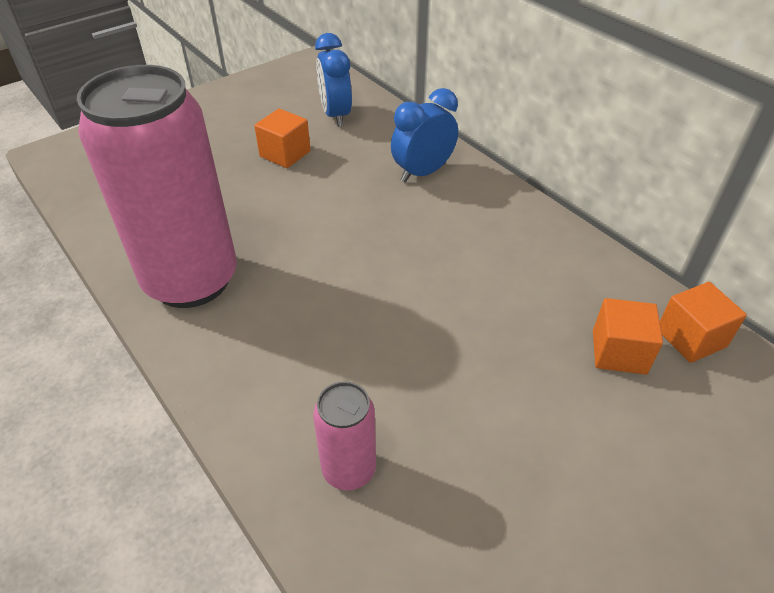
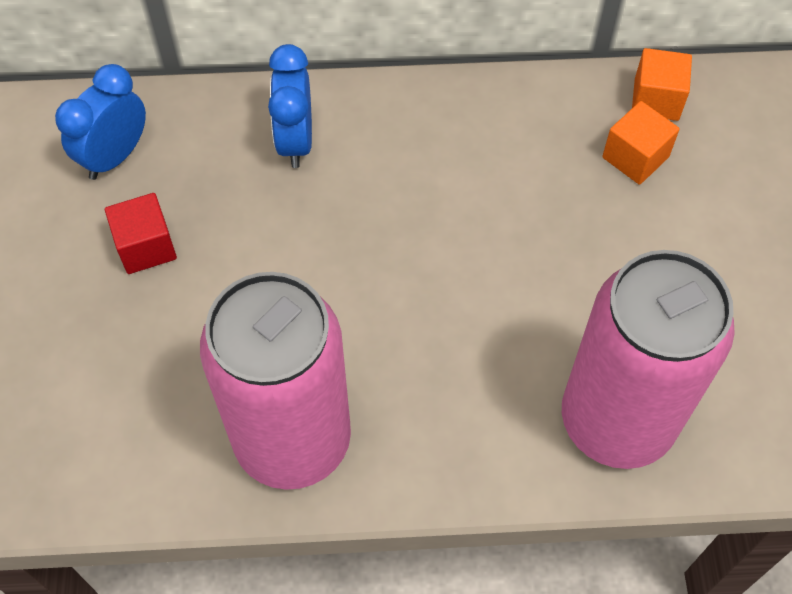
camera: 55 degrees left, 15 degrees up
orange cube [254,109,310,168] -> red cube [105,193,177,274]
pink can [313,381,376,490] -> pink can [562,250,735,469], size x2.25
blue clock [315,33,352,127] -> blue clock turned 105 degrees clockwise [55,64,146,180]

